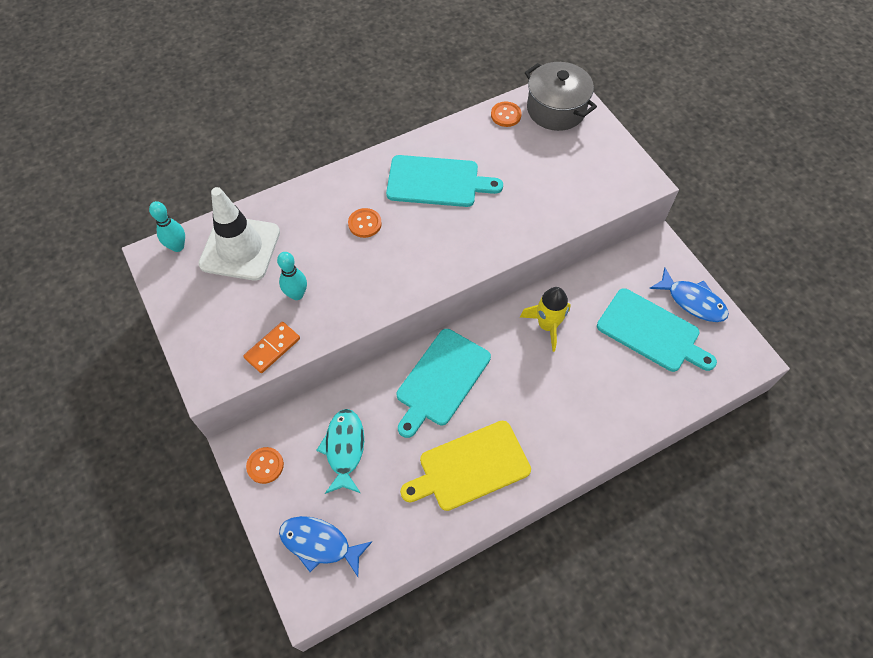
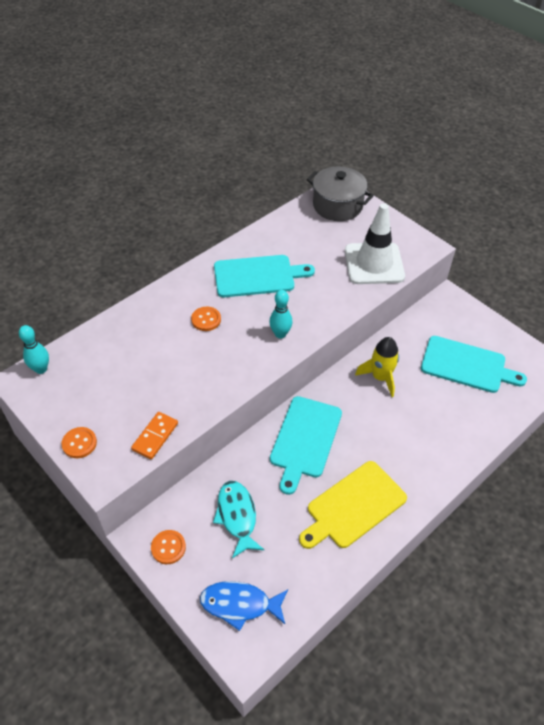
camera: 15 degrees left, 10 degrees down
white traffic cone [198,187,280,281] -> white traffic cone moved to [345,203,405,284]
turquoise bowling pin [277,252,307,300] -> turquoise bowling pin moved to [269,290,292,339]
orange button [491,102,522,127] -> orange button moved to [62,427,97,458]
blue fish [649,268,729,322] -> none

